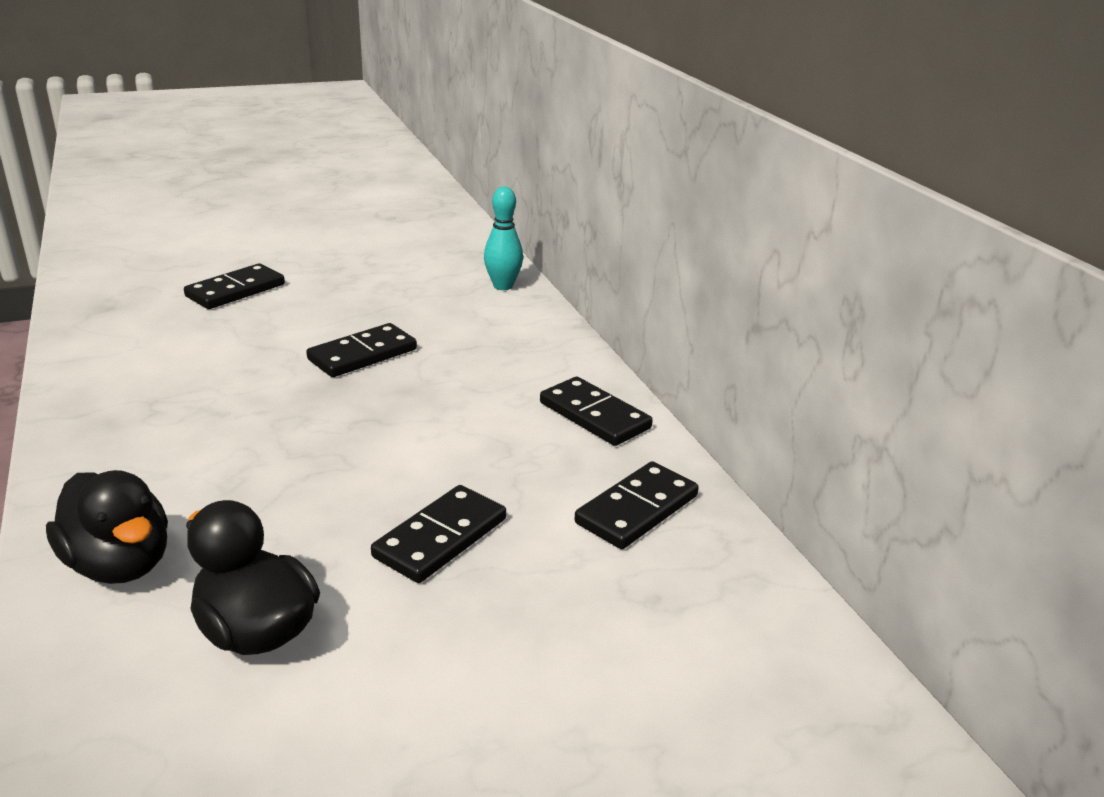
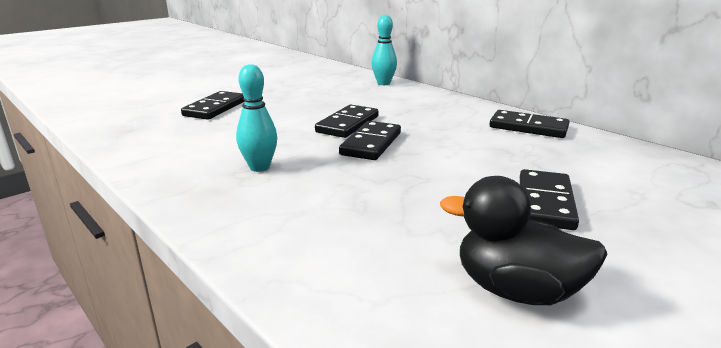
camera: 20 degrees left, 5 degrees down
black duck [46,470,168,584] -> none
black domino [574,461,699,549] -> black domino moved to [339,121,401,160]
none -> turquoise bowling pin [236,64,277,172]

